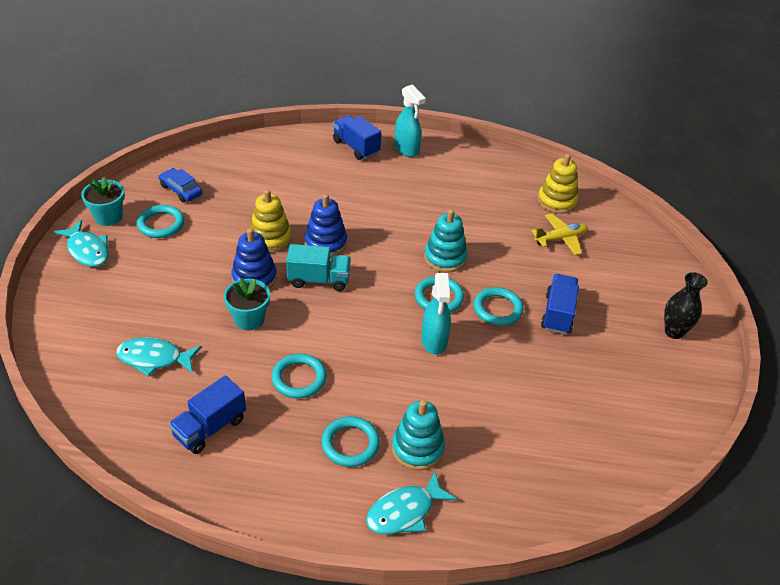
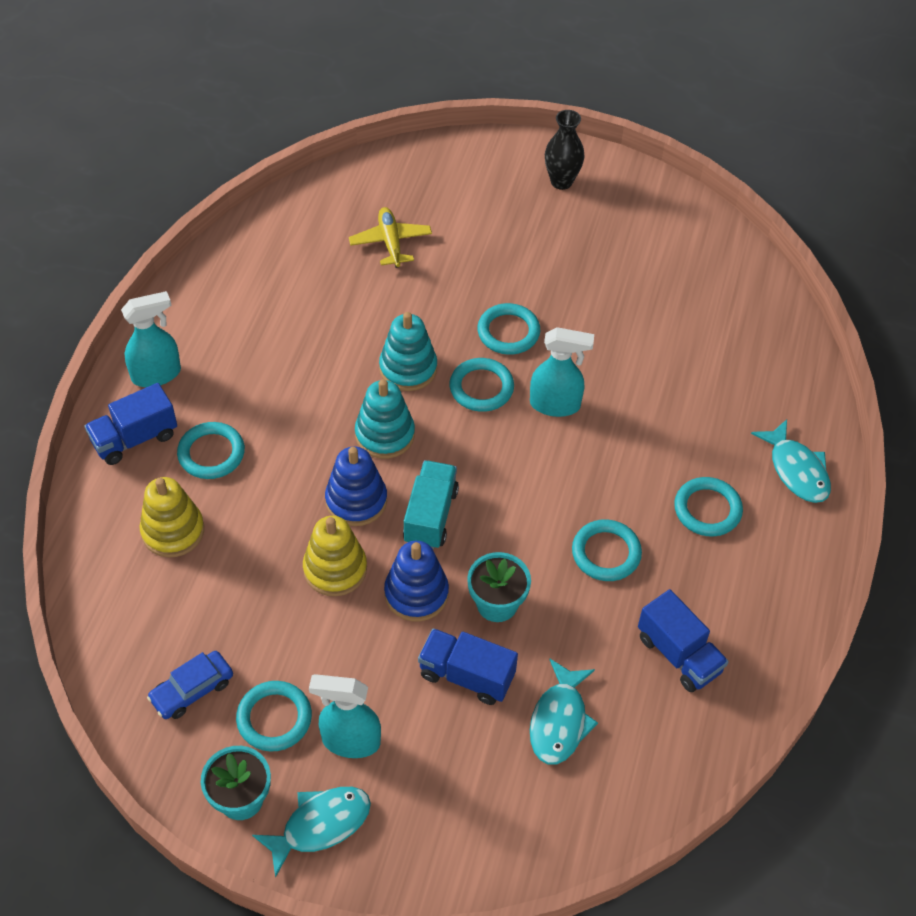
camera: 80 degrees left, 10 degrees up
turquoise stacking toy [392,400,445,471] -> turquoise stacking toy moved to [355,379,415,459]
yellow stacking toy [538,154,578,214] -> yellow stacking toy moved to [139,477,204,557]
blue truck [541,274,579,334] -> blue truck moved to [418,628,518,705]
none -> turquoise ring [177,422,245,479]
none -> turquoise spray bottle [309,674,381,758]

